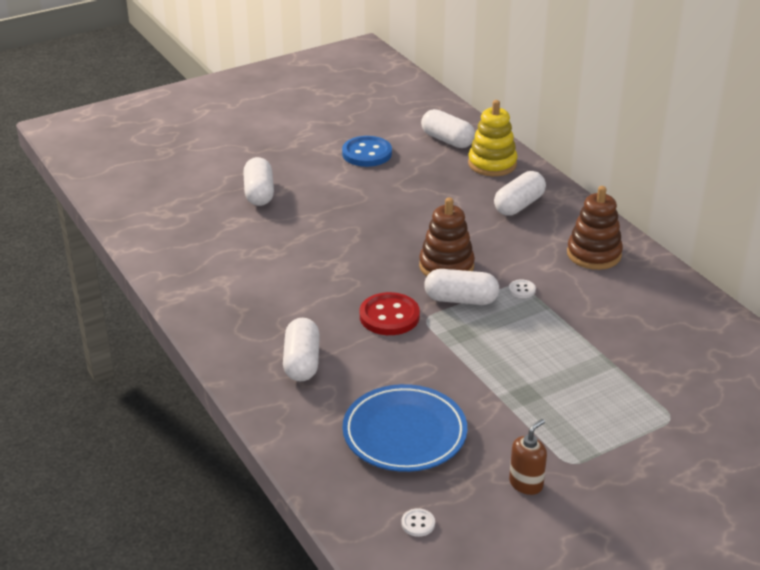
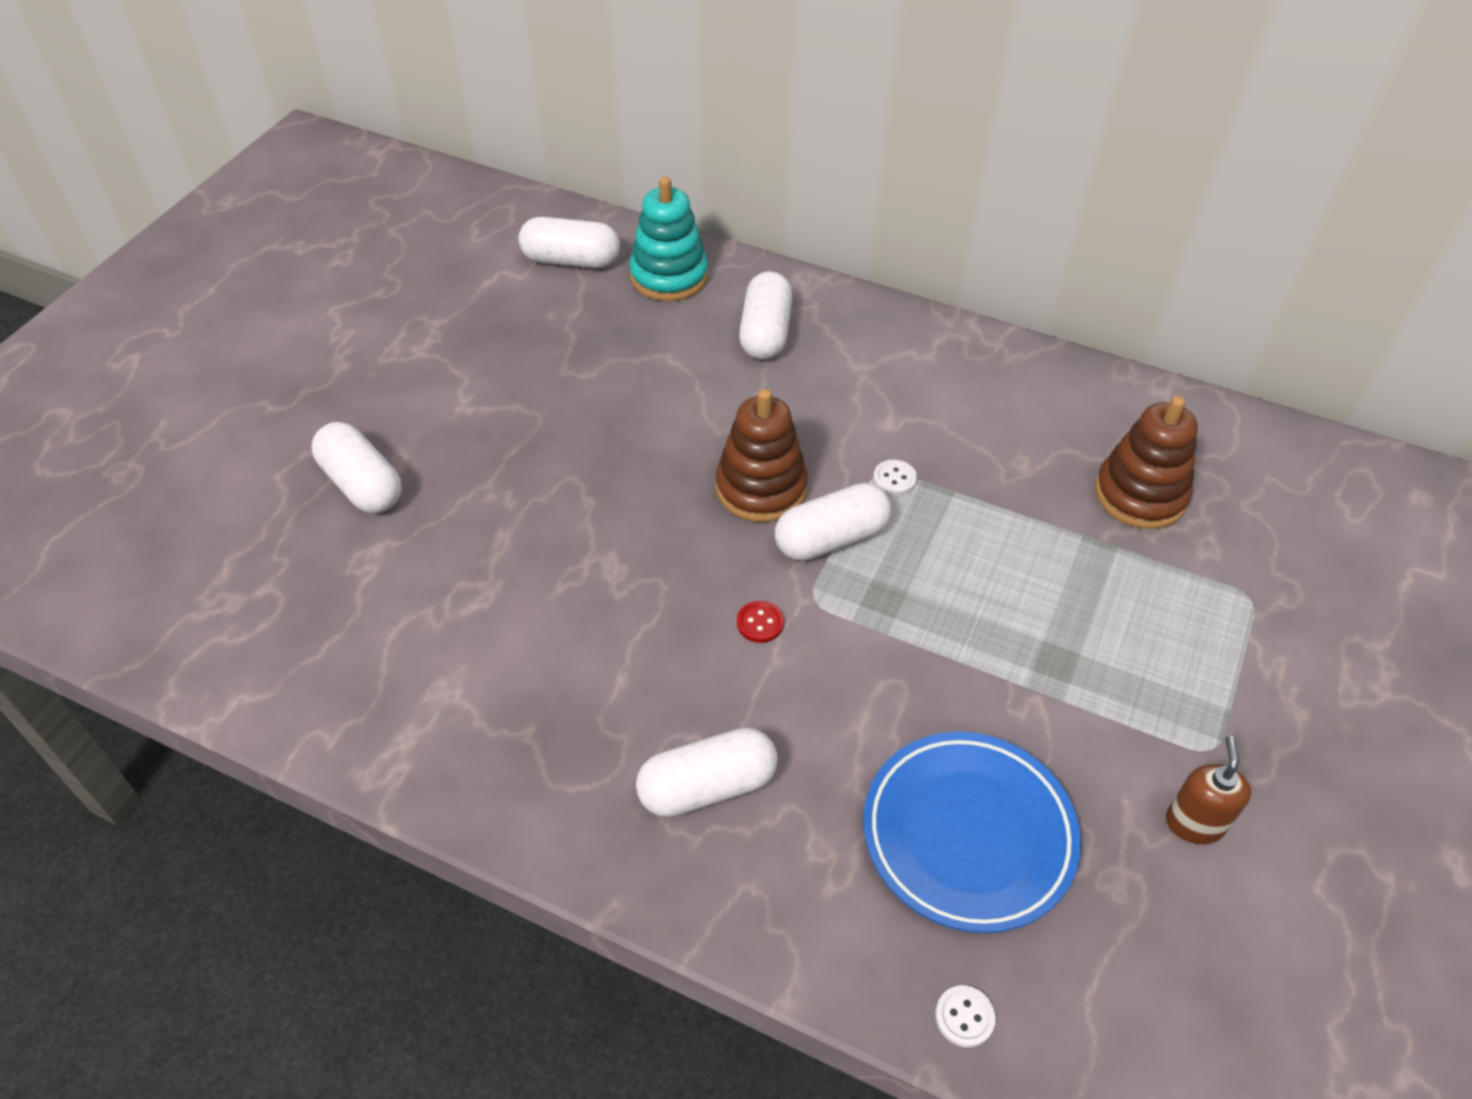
camera: 35 degrees left, 15 degrees up
white capsule [283,318,320,381] -> white capsule turned 75 degrees counterclockwise [636,727,778,817]
blue button [342,136,392,167] -> none
red button [360,292,420,335] -> red button [737,601,784,643], size x0.46
white button [401,508,435,537] -> white button moved to [935,985,996,1048]
yellow stacking toy [468,100,518,176] -> turquoise stacking toy [629,176,708,301]
brown stacking toy [567,186,623,270] -> brown stacking toy moved to [1095,396,1198,529]

